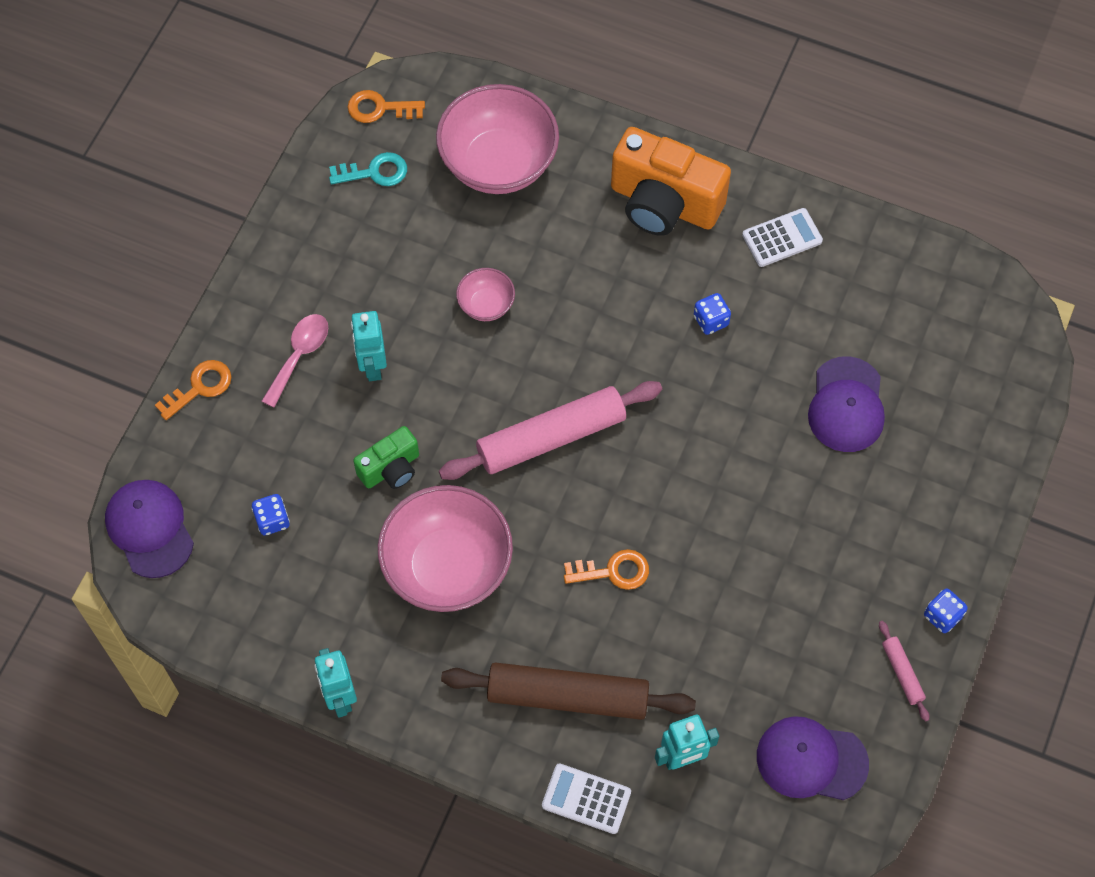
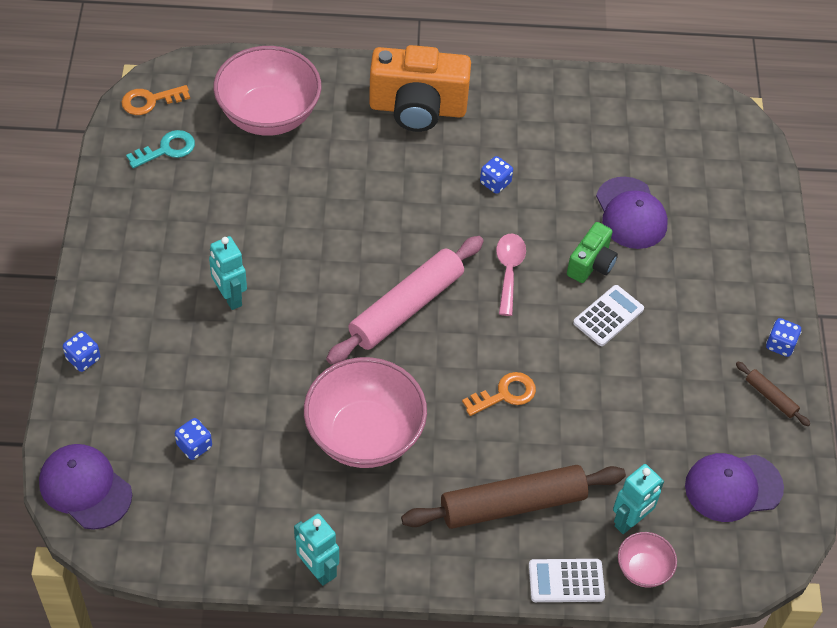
camera: 25 degrees left, 10 degrees down
orange key [155,360,231,420] -> blue dice [63,331,100,372]
pink spoon [262,314,328,408] -> pink spoon moved to [496,234,526,316]
green camera [353,426,419,489] -> green camera moved to [567,222,618,283]
pink bowl [456,268,515,321] -> pink bowl moved to [618,532,677,588]
white calculator [742,208,823,267] -> white calculator moved to [573,285,644,346]
pink rolling pin [879,621,929,721] -> brown rolling pin [736,361,810,426]

